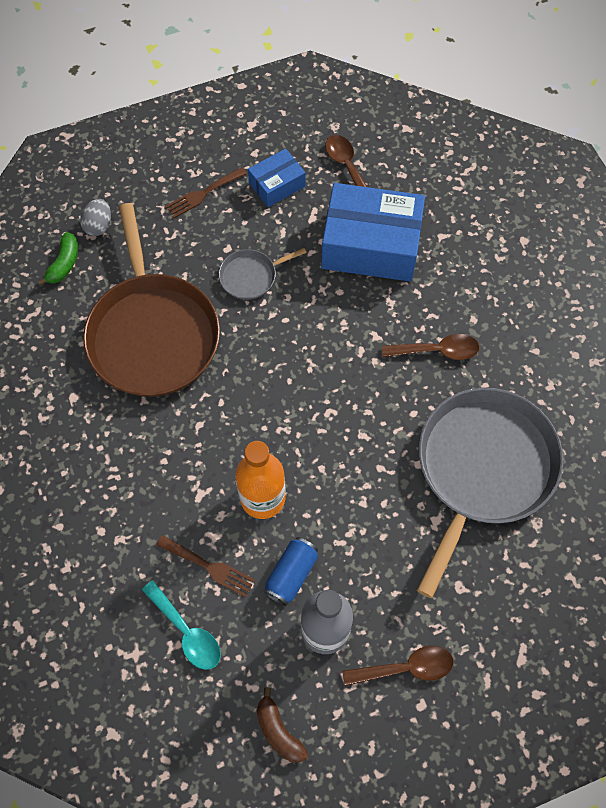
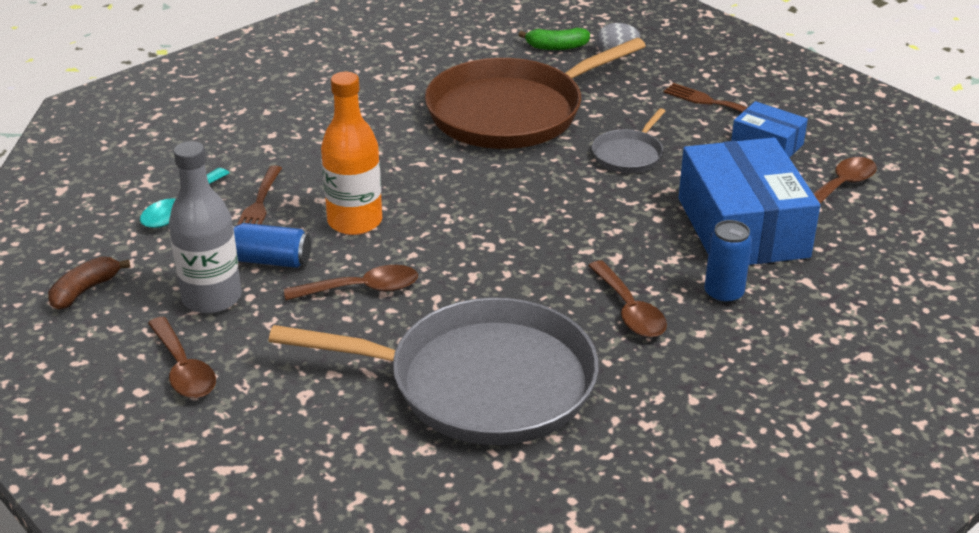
camera: 70 degrees right, 30 degrees down
grey pan [219,248,307,300] -> grey pan turned 105 degrees counterclockwise [592,108,665,173]
none -> brown spoon [284,265,418,300]
none -> blue can [704,220,752,304]

